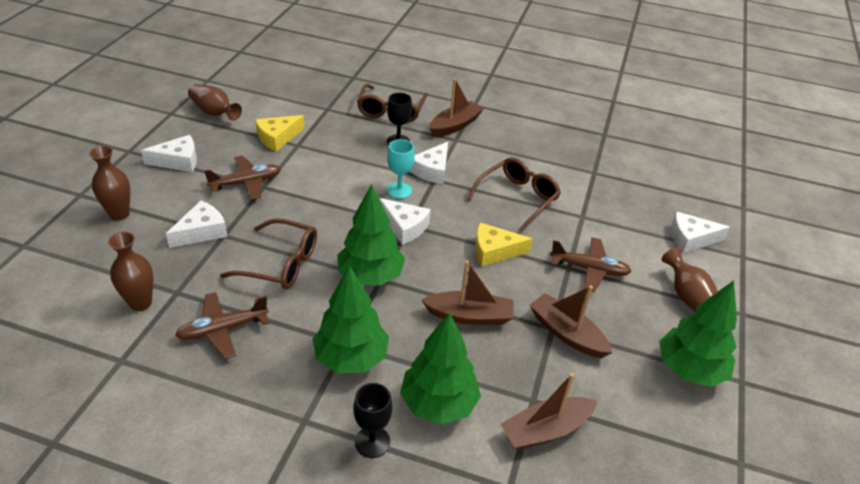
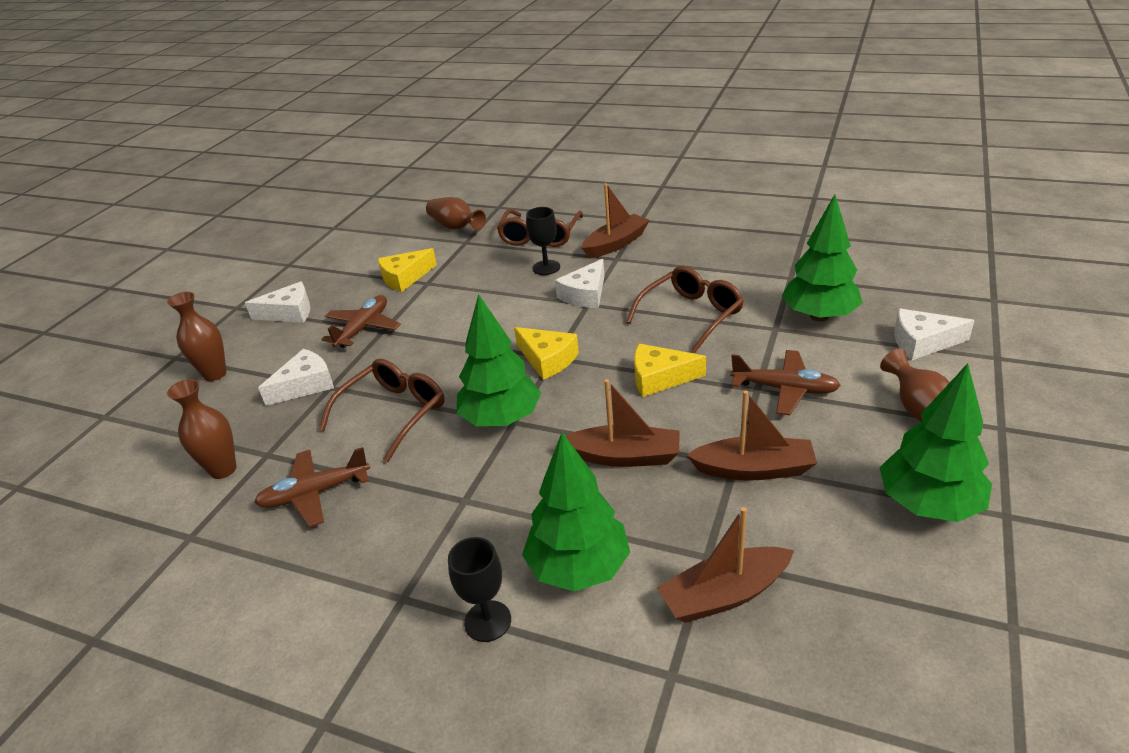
camera: 10 degrees right, 5 degrees down
brown vase [188,84,242,121] -> brown vase moved to [426,197,486,230]
brown plane [204,156,281,200] -> brown plane turned 45 degrees counterclockwise [321,295,401,348]
brown glasses [220,218,317,289] -> brown glasses turned 75 degrees counterclockwise [319,359,445,462]
green tree [312,265,389,373] -> green tree moved to [782,194,863,322]
white cheese [379,198,431,245] -> yellow cheese [514,327,579,380]
turquoise goblet [387,139,415,199] -> none
brown boat [530,286,613,358] -> brown boat turned 135 degrees clockwise [687,390,817,481]

